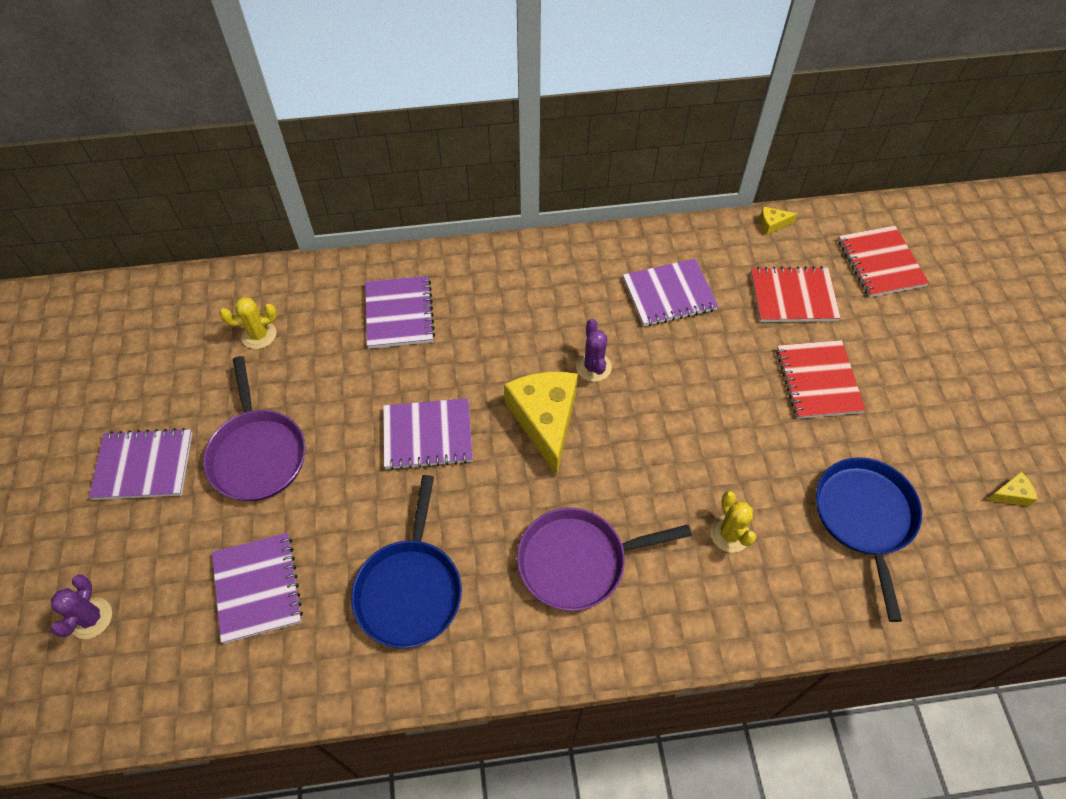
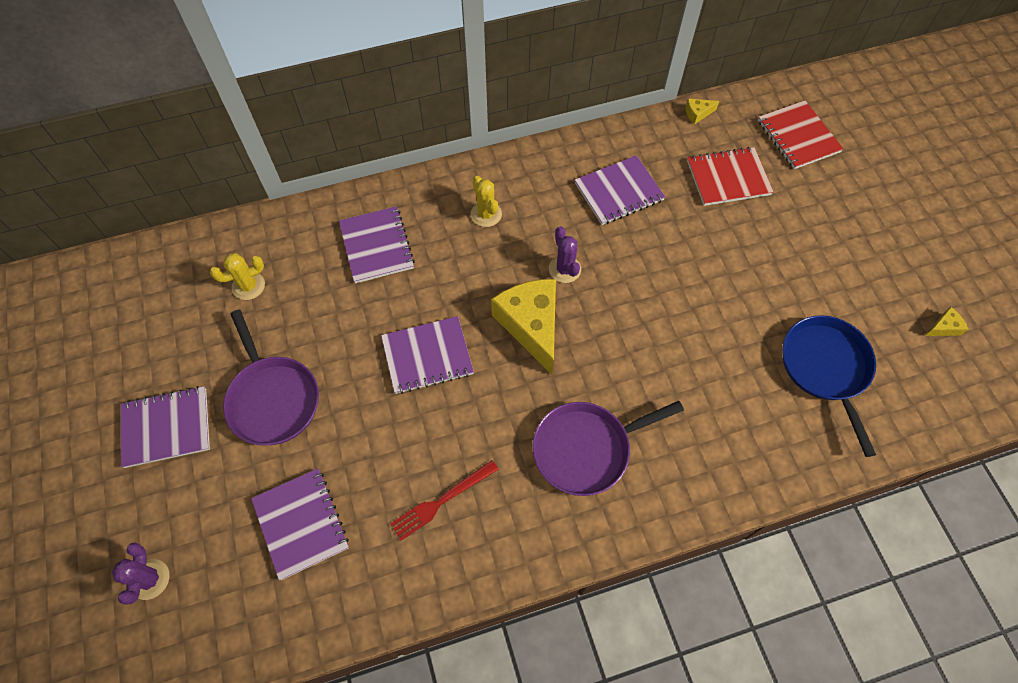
camera: 10 degrees left, 5 degrees up
blue pan [351,475,462,648] -> red fork [390,460,499,541]
yellow cactus [710,491,756,553] -> yellow cactus moved to [471,176,502,227]
red notebook [776,340,866,419] -> none

